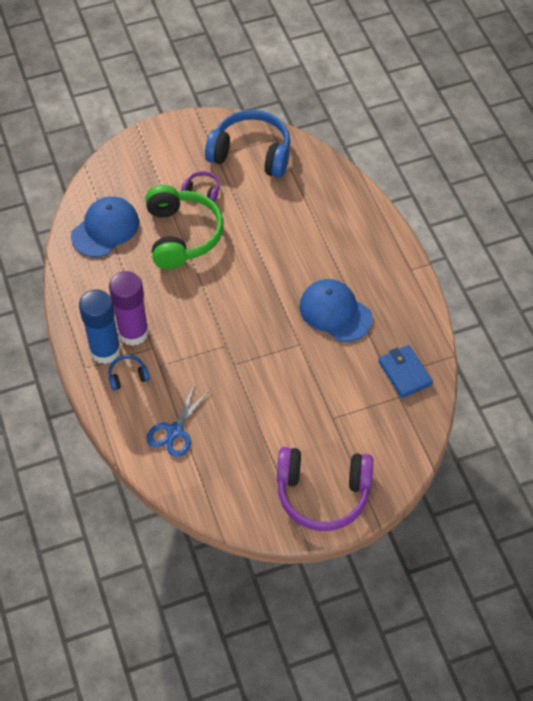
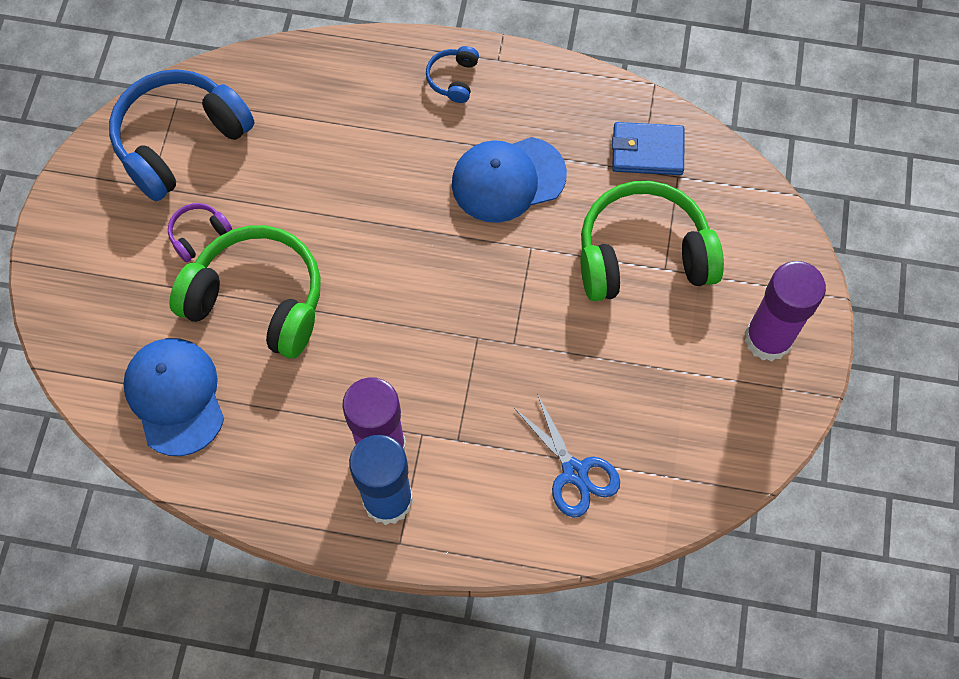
camera: 60 degrees left, 10 degrees up
blue headphones [108,355,150,391] -> blue headphones moved to [426,46,479,103]
purple headphones [277,447,373,531] -> purple glue stick [744,261,826,361]
none -> green headphones [581,181,724,301]

